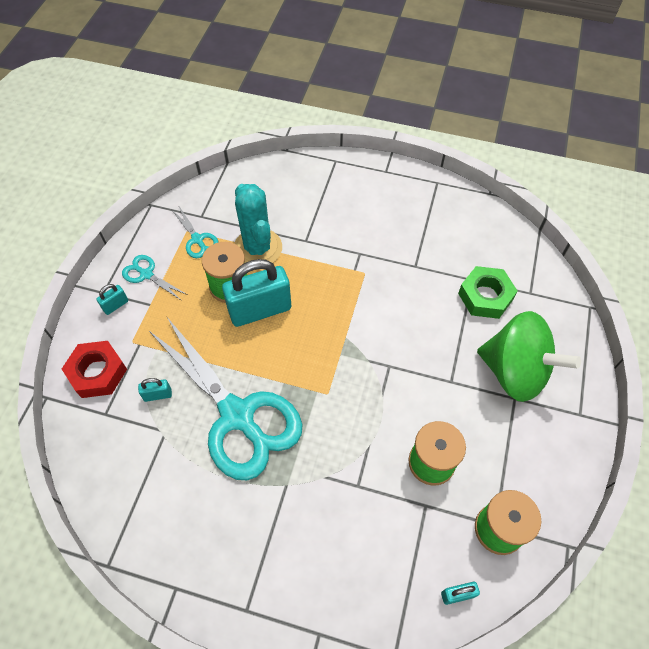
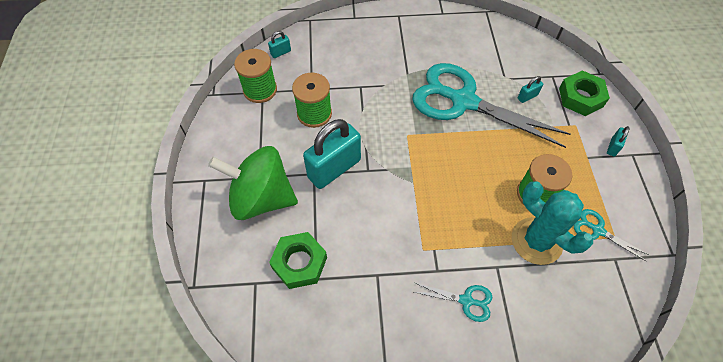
camera: 160 degrees right, 0 degrees up
red nut [62,341,127,398] -> green nut [559,70,610,116]
turquoise scissors [122,255,187,301] -> turquoise scissors moved to [414,283,492,322]
turquoise padlock [222,259,292,327] -> turquoise padlock moved to [303,119,361,189]

